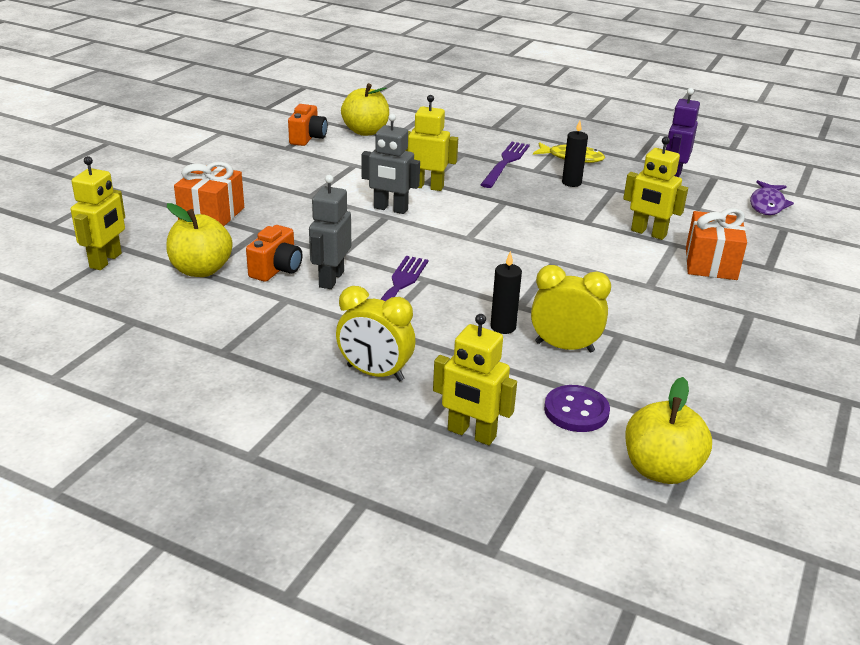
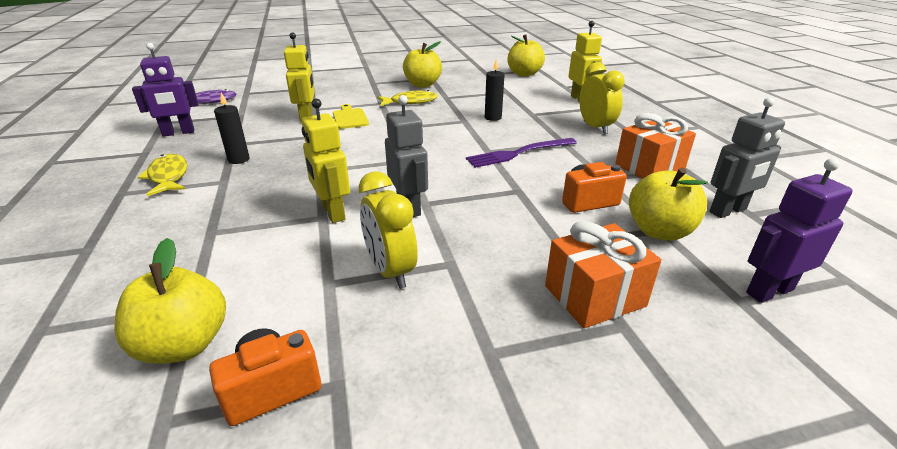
camera: 130 degrees left, 0 degrees up
yellow robot [71,156,125,270] -> purple robot [746,158,853,303]
grey robot [309,175,351,289] -> grey robot moved to [709,97,785,218]
purple fork [480,142,530,188] -> none
yellow clock [531,265,611,352] -> yellow clock moved to [359,171,418,289]
purple button [544,385,610,432] -> none
orange gift [686,208,747,280] -> orange gift moved to [615,113,696,179]
none -> yellow cutting board [333,104,369,129]
none -> yellow fish [377,90,438,106]
none -> yellow apple [403,41,442,88]

